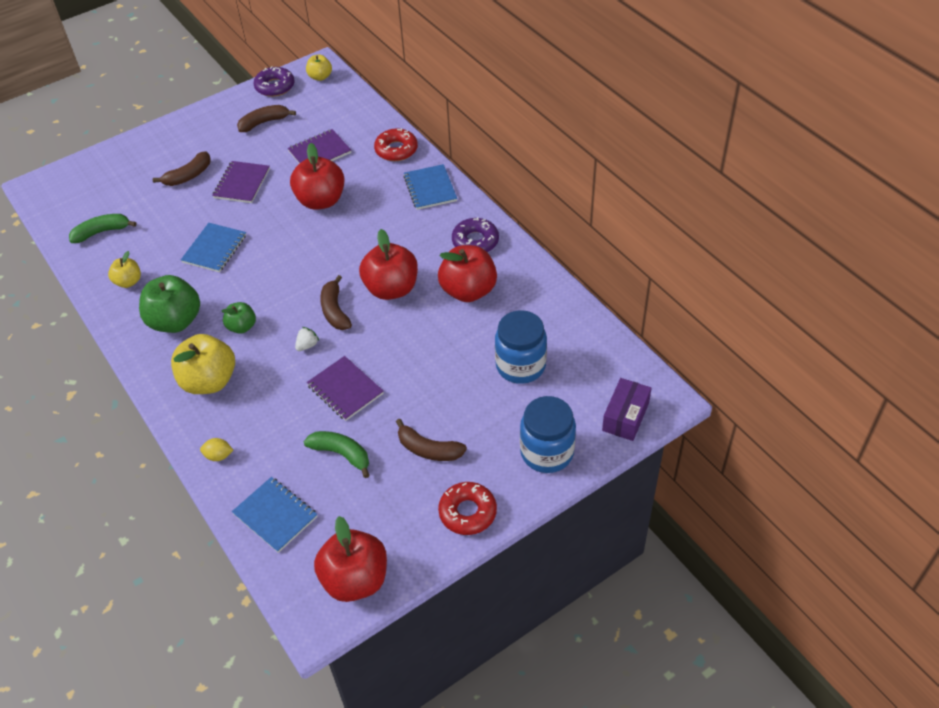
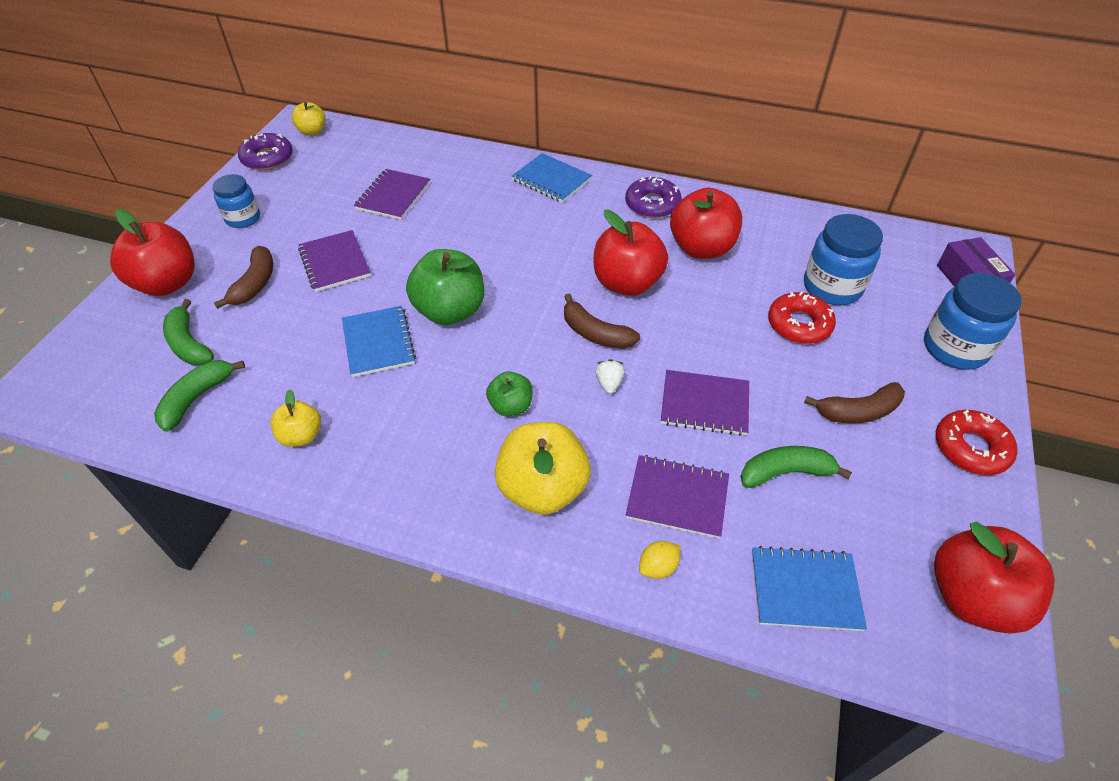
camera: 40 degrees left, 0 degrees up
green apple [139,275,200,333] -> green apple moved to [406,249,484,325]
brown banana [237,105,296,132] -> none
red apple [290,143,345,210] -> red apple moved to [110,209,195,296]
red donut [374,128,418,161] -> red donut moved to [768,291,836,344]
none -> green banana [163,299,214,365]
none -> blue jar [212,174,260,228]
none -> purple notebook [626,455,729,539]

